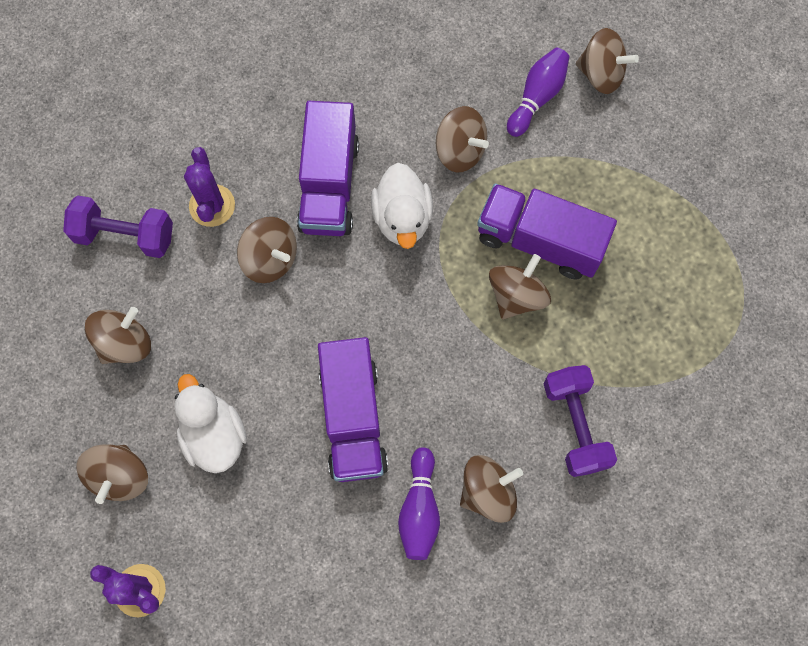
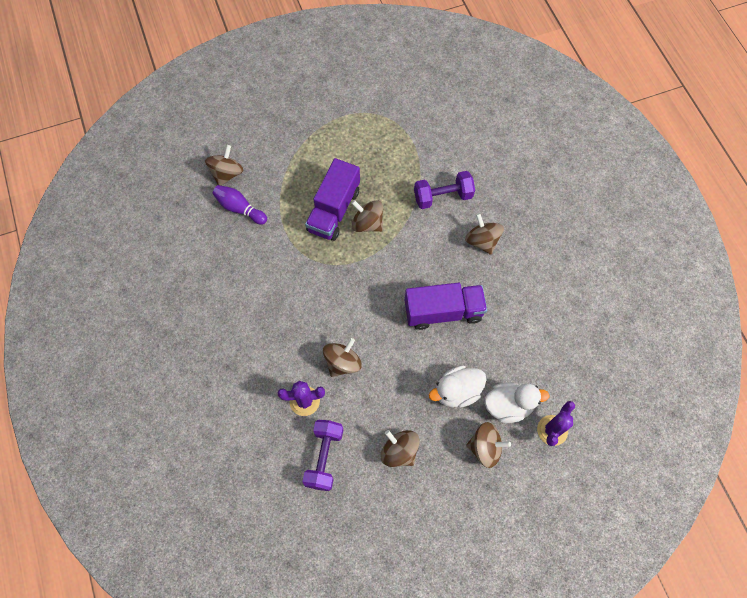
camera: 90 degrees left, 5 degrees down
purple truck [297,101,359,236] -> none
white duck [371,163,433,249] -> white duck moved to [484,382,549,423]
purple bowling pin [398,447,440,560] -> none
brown spinning top [436,106,489,172] -> none

